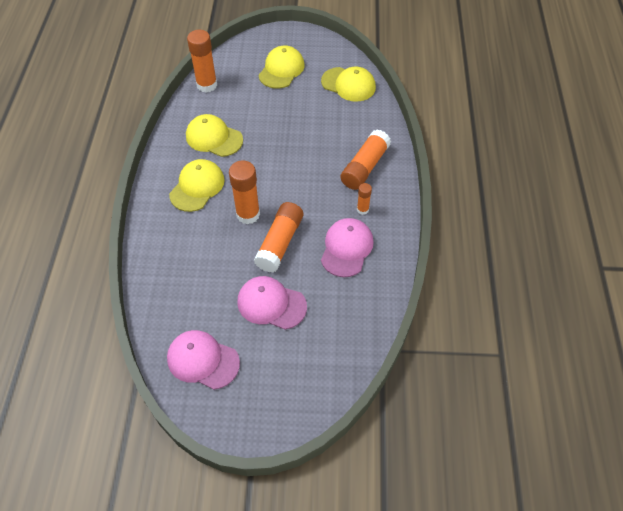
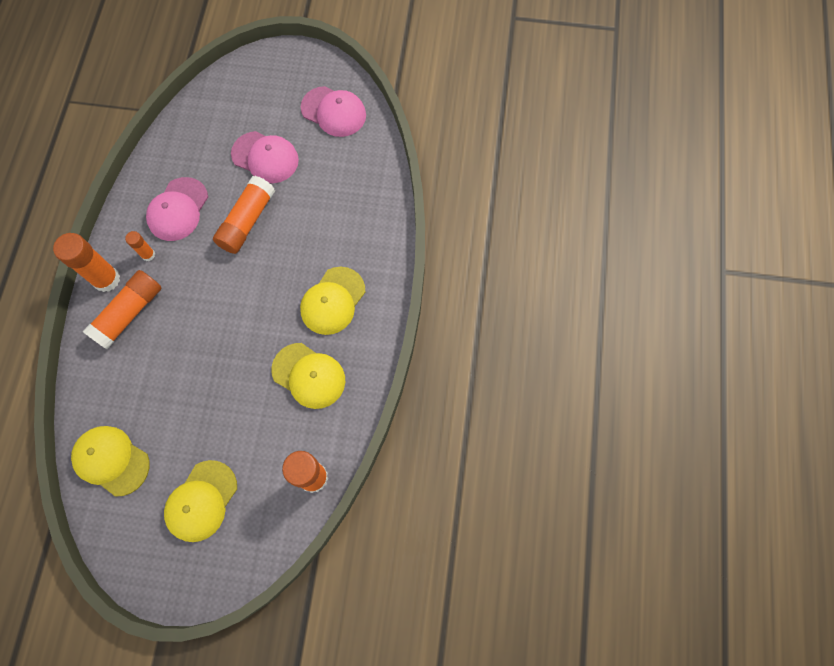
camera: 175 degrees left, 15 degrees up
orange glue stick [229,161,260,224] -> orange glue stick moved to [53,233,120,292]

